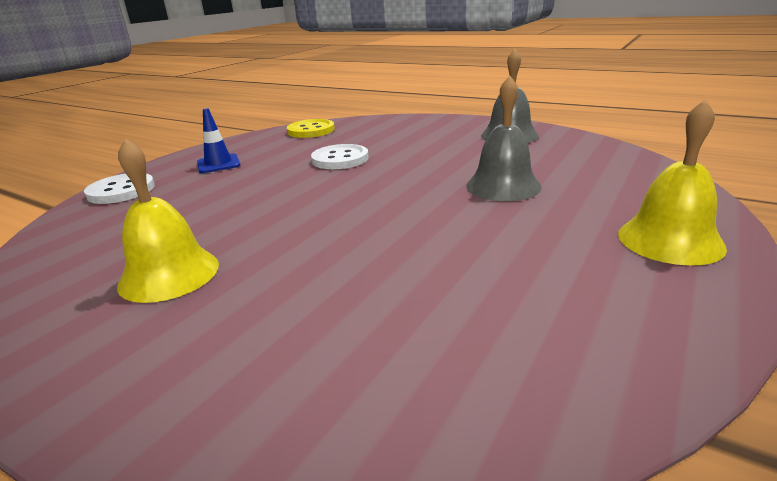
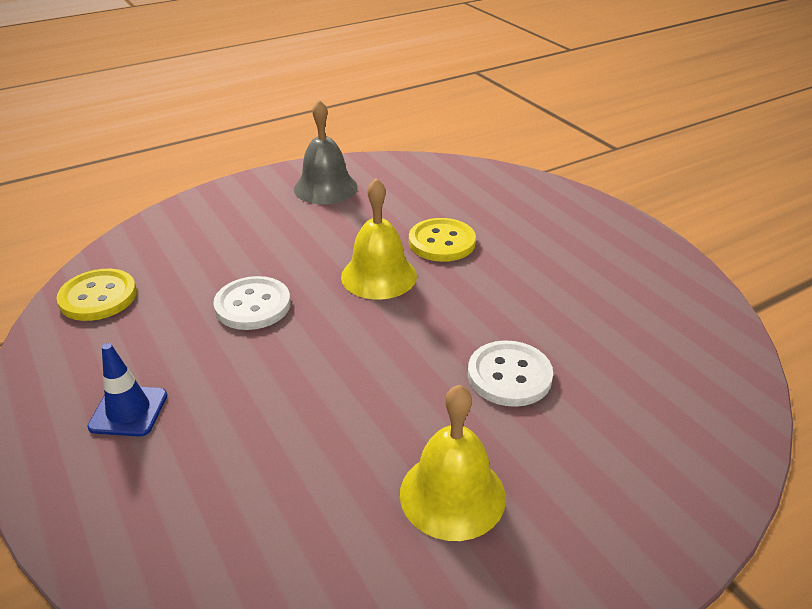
camera: 65 degrees left, 10 degrees up
white button [84,174,155,204] -> white button moved to [468,340,553,407]
grey bell [466,76,542,201] -> yellow button [409,218,476,262]
yellow bell [618,99,727,266] -> yellow bell moved to [341,178,417,300]

